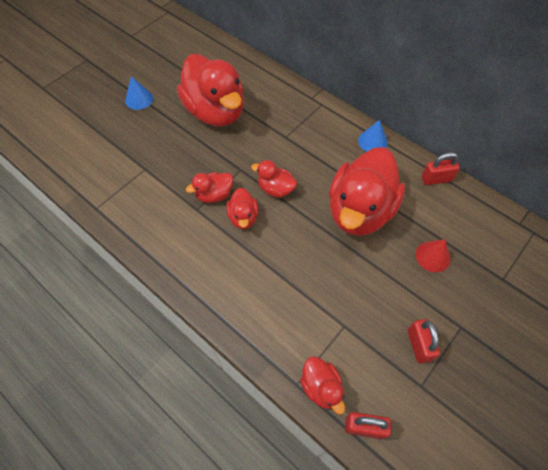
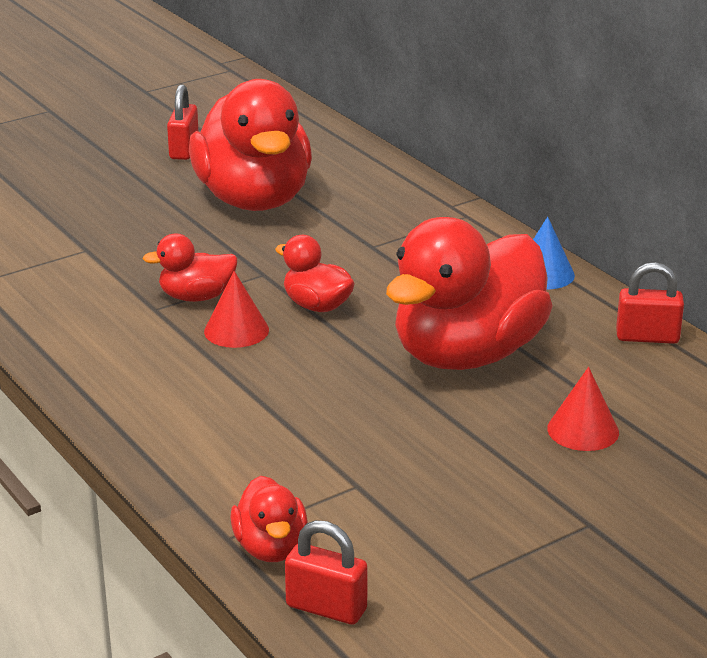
camera: 15 degrees right, 30 degrees down
blue cone [125,76,153,110] -> none
red duck [226,188,258,229] -> red cone [204,271,269,348]
red padlock [408,319,440,364] -> red padlock moved to [167,84,198,160]

